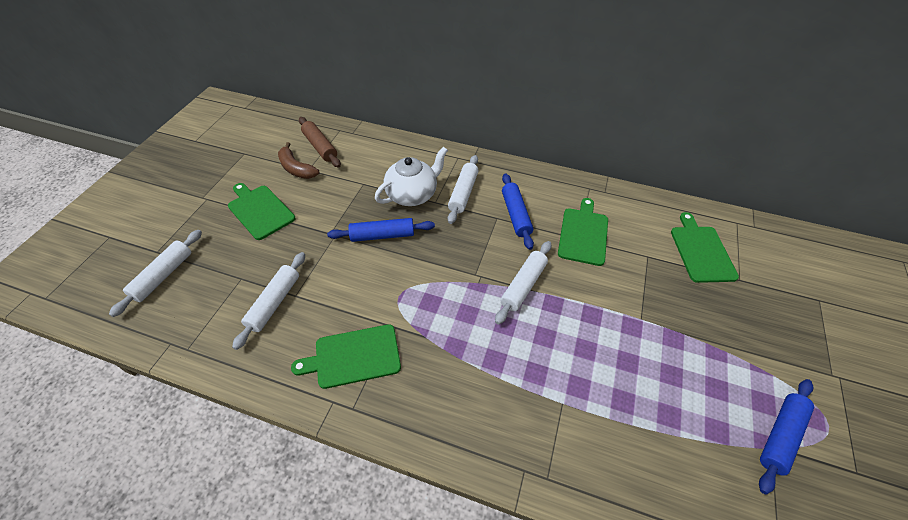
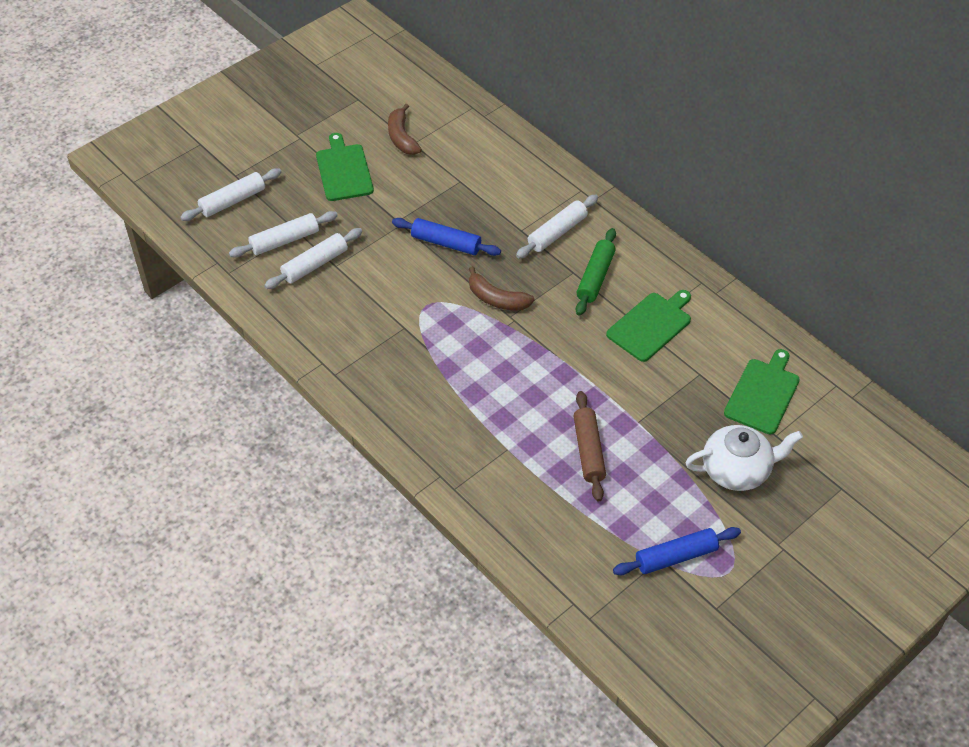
camera: 30 degrees right, 0 degrees up
green cutting board [291,324,401,389] -> none
brown rolling pin [299,117,341,168] -> brown rolling pin moved to [573,391,606,502]
white teapot [375,146,448,206] -> white teapot moved to [685,425,803,491]
white rolling pin [495,241,551,325] -> white rolling pin moved to [229,211,338,258]
blue rolling pin [502,173,534,250] -> green rolling pin [576,228,616,316]
none -> brown banana [469,266,534,310]

